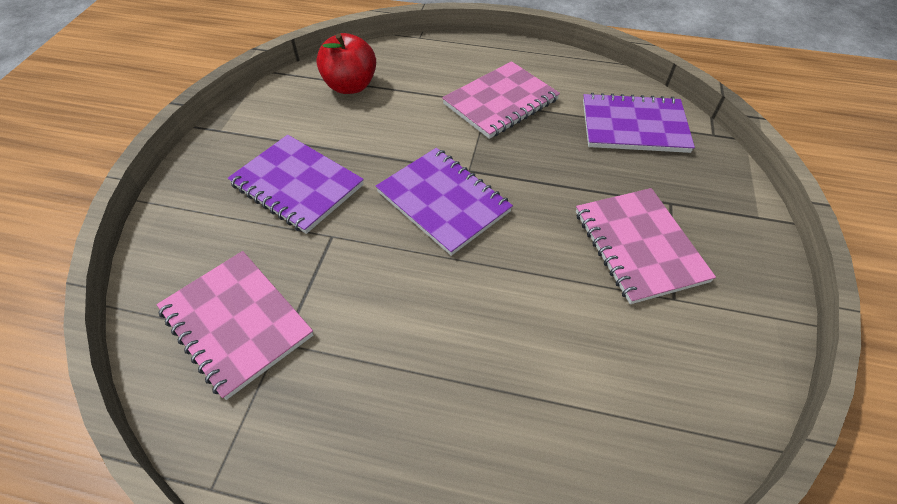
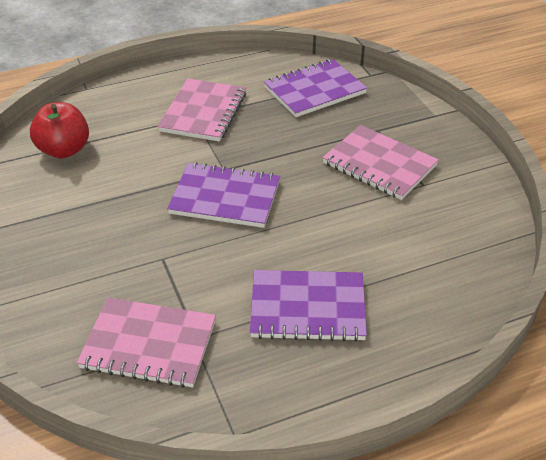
camera: 35 degrees left, 10 degrees down
purple notebook [228,135,364,234] -> purple notebook moved to [250,270,367,342]

